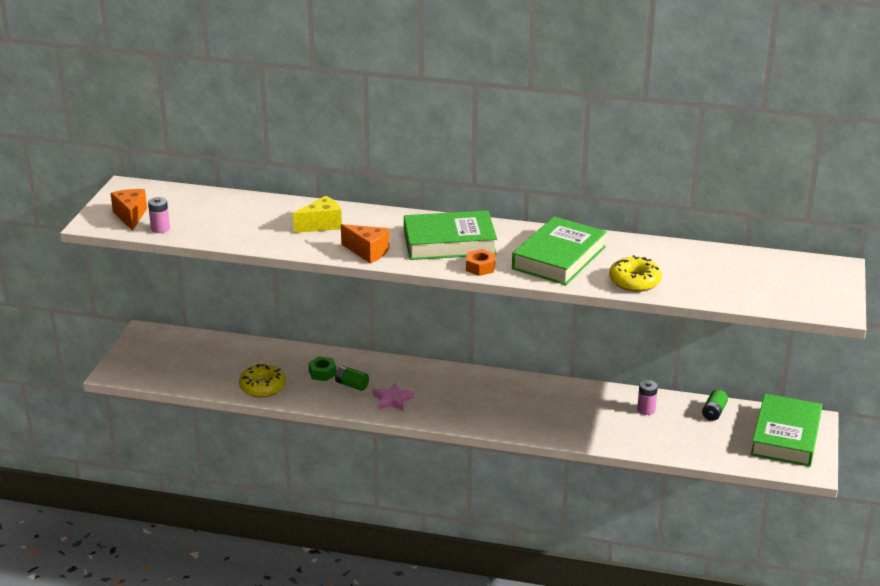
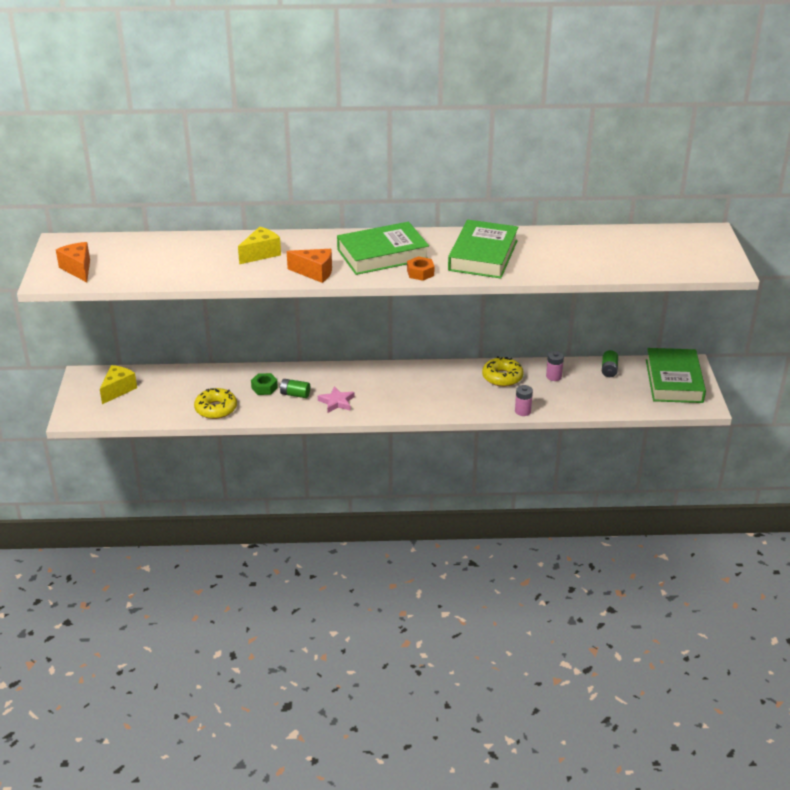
camera: 15 degrees left, 5 degrees up
pink battery [148,197,170,233] -> pink battery moved to [515,385,533,416]
yellow donut [609,255,662,292] -> yellow donut moved to [482,356,524,387]
none -> yellow cheese [100,365,137,404]

